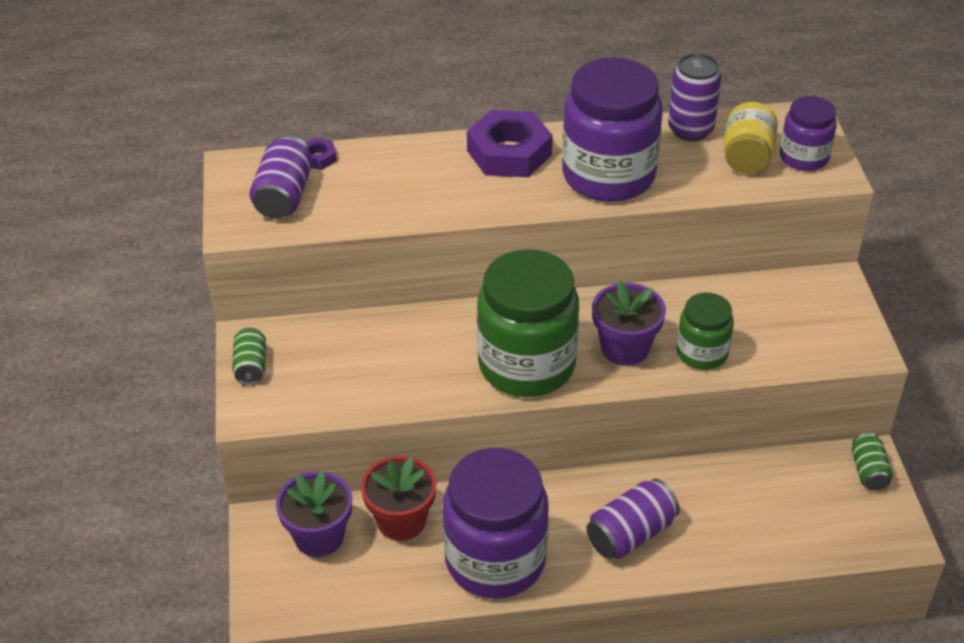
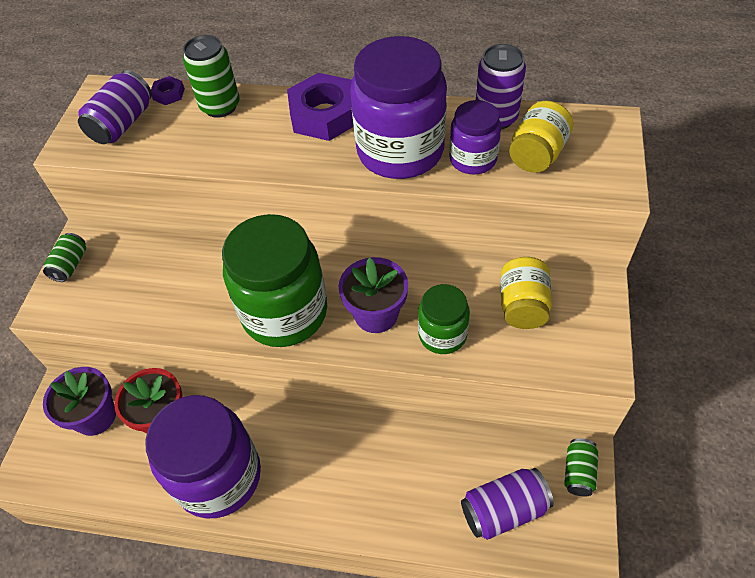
camera: 20 degrees right, 10 degrees up
purple can [586,479,680,559] -> purple can moved to [461,468,554,540]
purple jar [780,96,837,171] -> purple jar moved to [449,100,501,175]
none -> green can [183,35,240,118]
none -> yellow jar [501,257,552,329]

